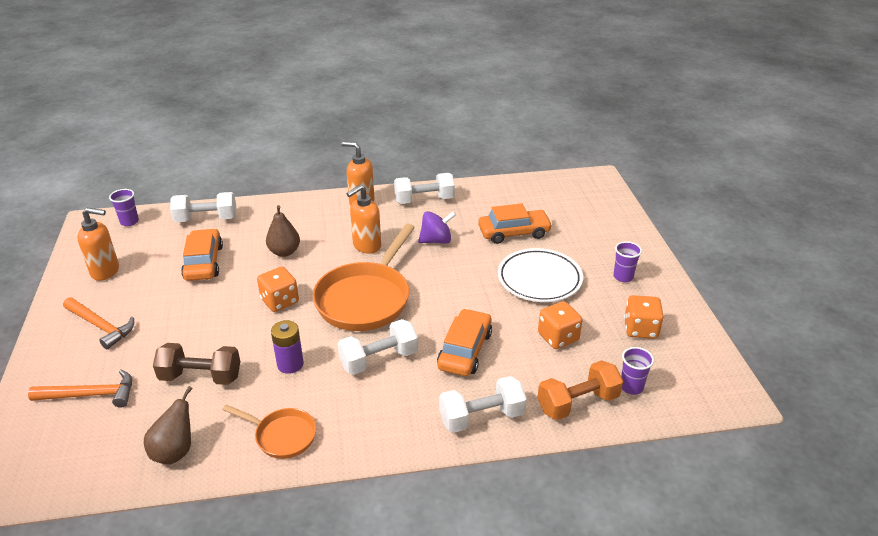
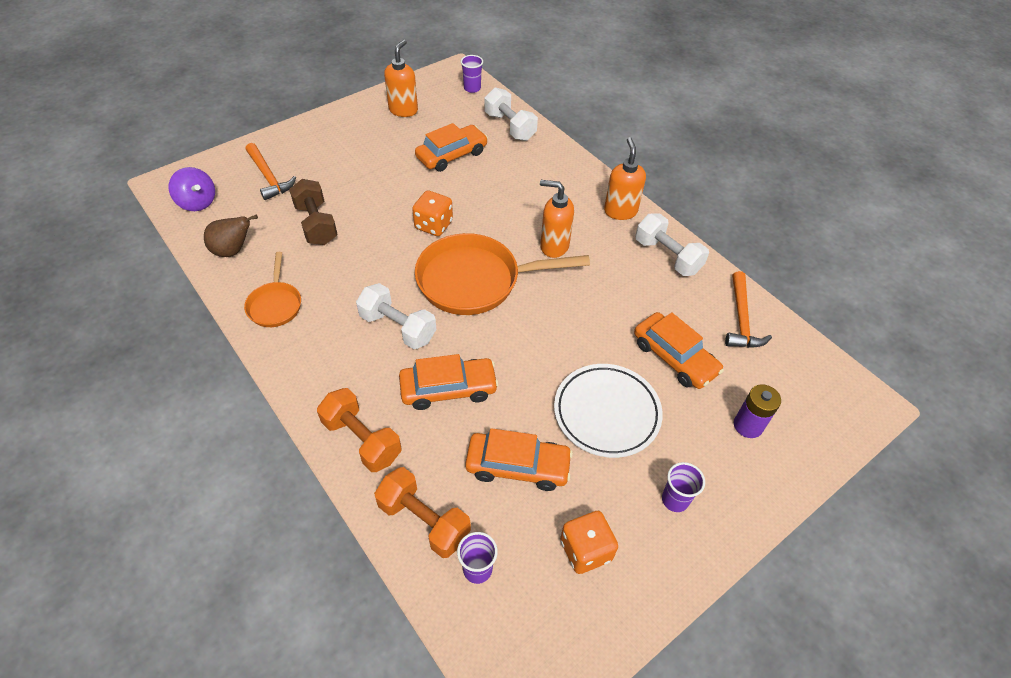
camera: 60 degrees right, 15 degrees up
orange hammer [63,297,134,349] -> orange hammer moved to [725,271,772,348]
orange soap dispenser [77,208,119,281] -> orange soap dispenser turned 135 degrees counterclockwise [384,40,418,117]
brown pear [266,205,300,257] -> none
purple battery [271,320,304,374] -> purple battery moved to [734,384,781,438]
purple spinning top [418,211,456,244] -> purple spinning top moved to [169,167,215,211]
white dumbbell [439,376,527,433] -> orange dumbbell [317,388,402,472]
orange dice [538,301,583,349] -> orange car [465,428,573,491]

